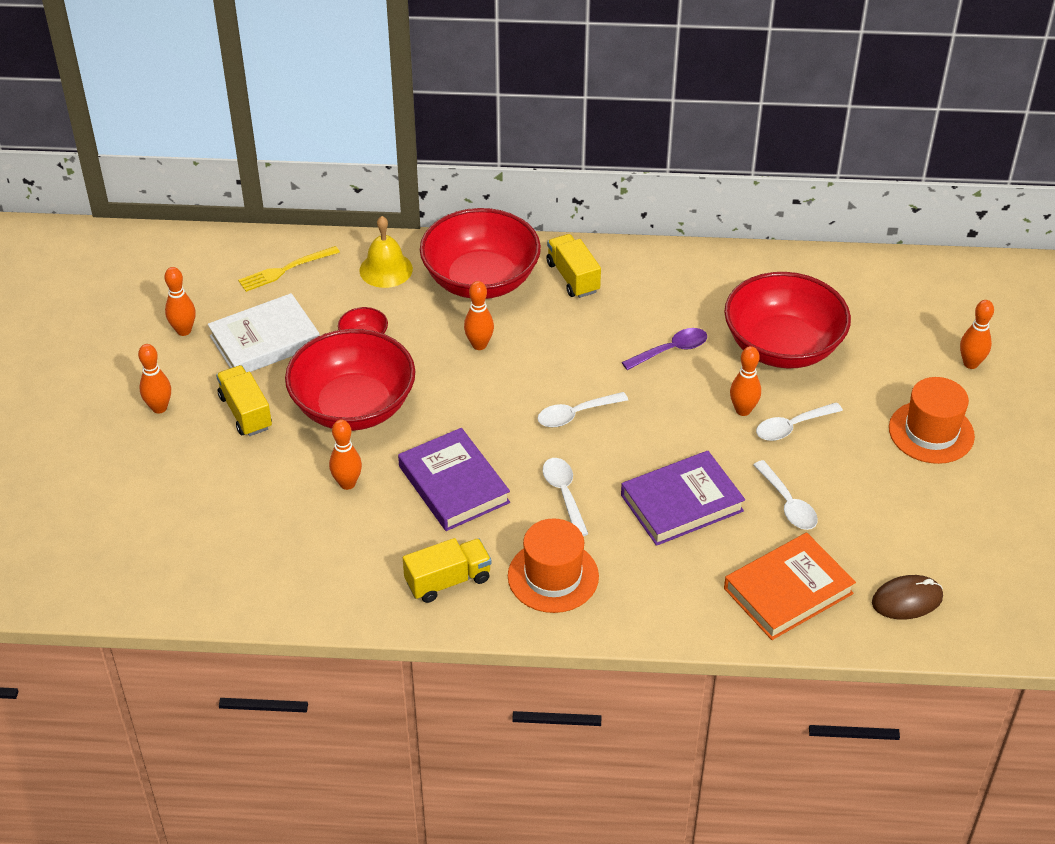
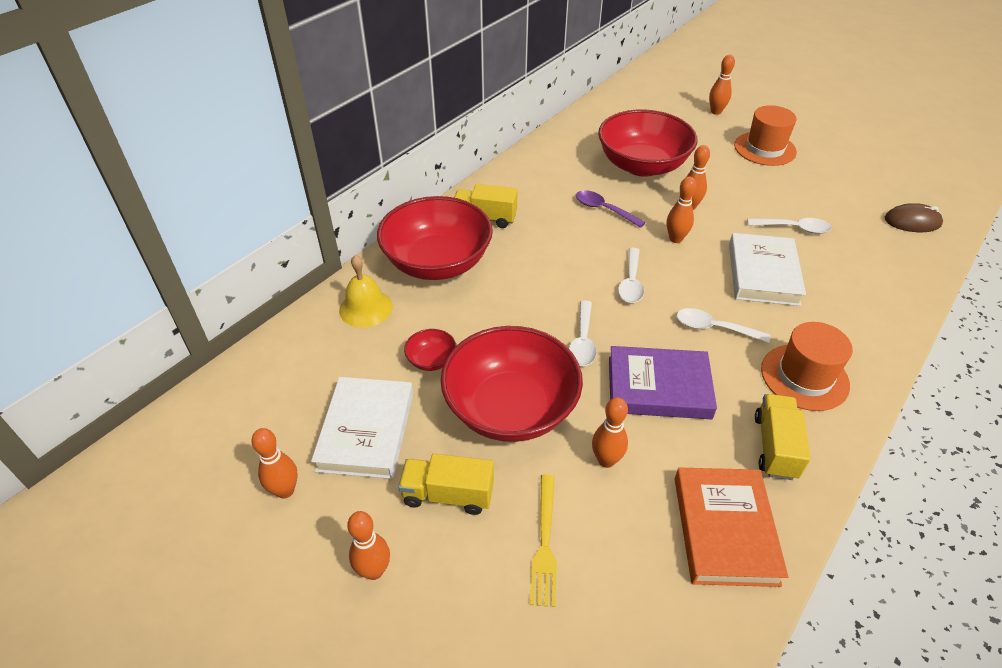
camera: 55 degrees left, 0 degrees up
yellow fork [238,246,340,292] -> yellow fork moved to [530,474,557,607]
orange bowling pin [464,281,494,350] -> orange bowling pin moved to [667,177,697,243]
purple book [621,451,745,546] -> white book [729,233,806,306]
purple spoon [622,328,707,370] -> purple spoon turned 60 degrees counterclockwise [576,190,646,228]
orange book [724,532,856,640] -> orange book moved to [675,468,789,587]
white spoon [756,402,843,441] -> white spoon moved to [569,300,597,366]
brown mouse [872,575,943,620] -> brown mouse turned 75 degrees clockwise [885,203,943,232]

